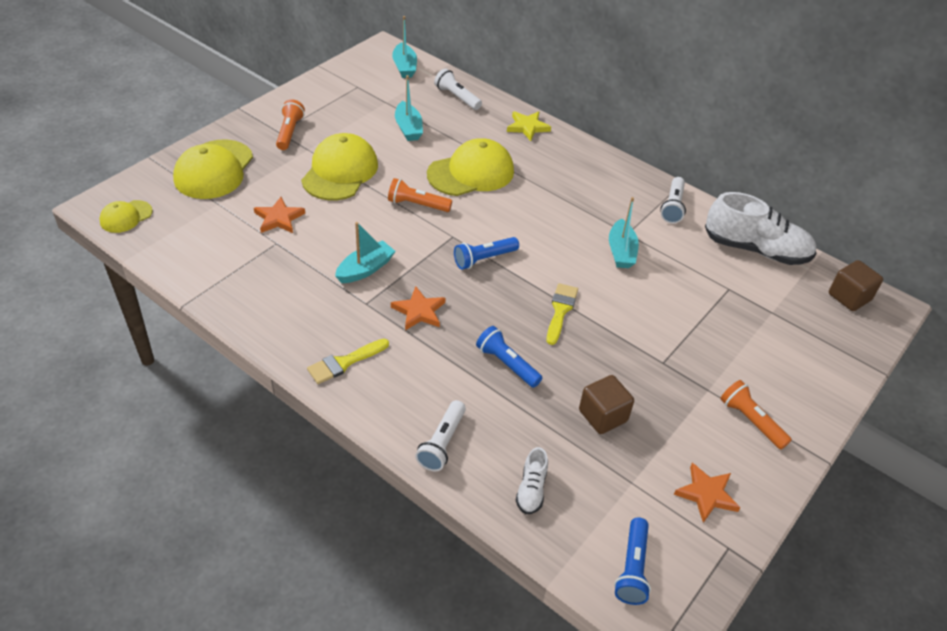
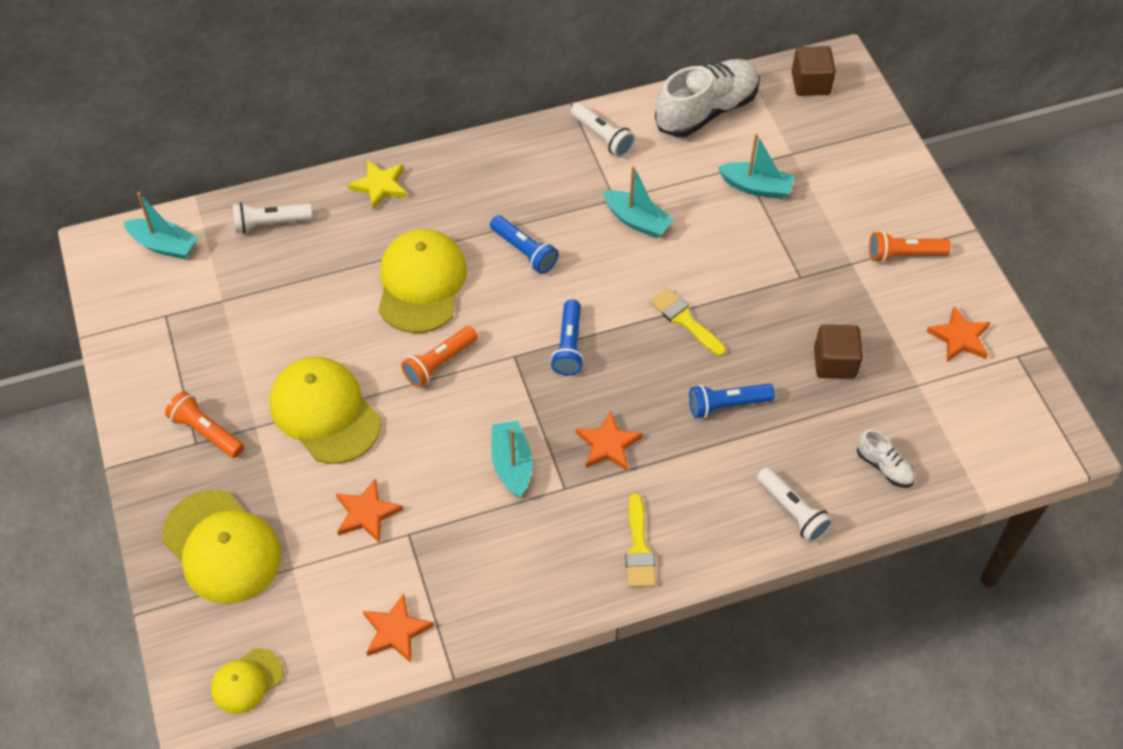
camera: 55 degrees left, 10 degrees up
yellow cap [99,200,153,233] -> yellow cap turned 60 degrees clockwise [211,648,283,714]
turquoise boat [395,75,423,141] -> turquoise boat moved to [718,134,795,199]
blue flashlight [614,517,651,605] -> blue flashlight moved to [490,215,559,274]
none -> orange star [363,593,434,663]

